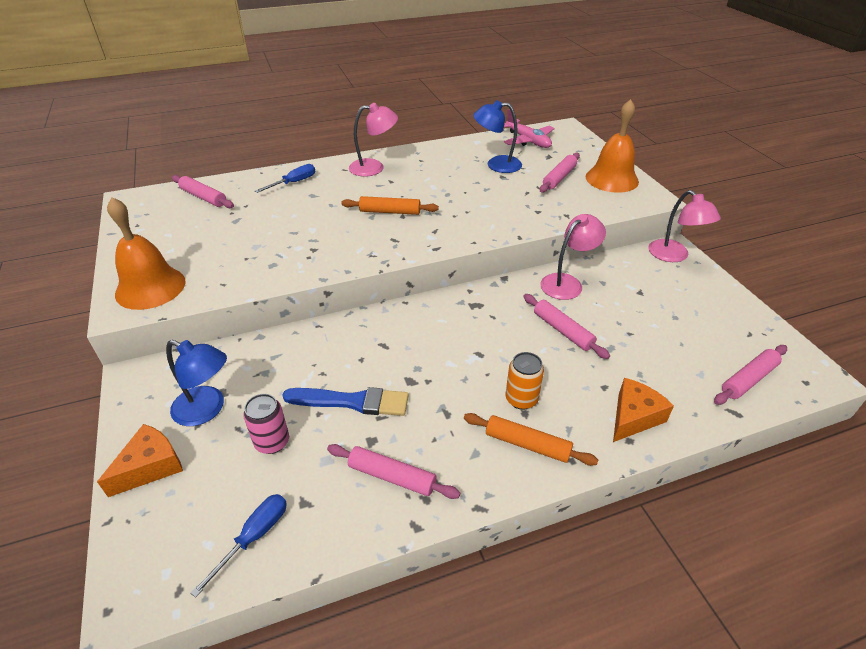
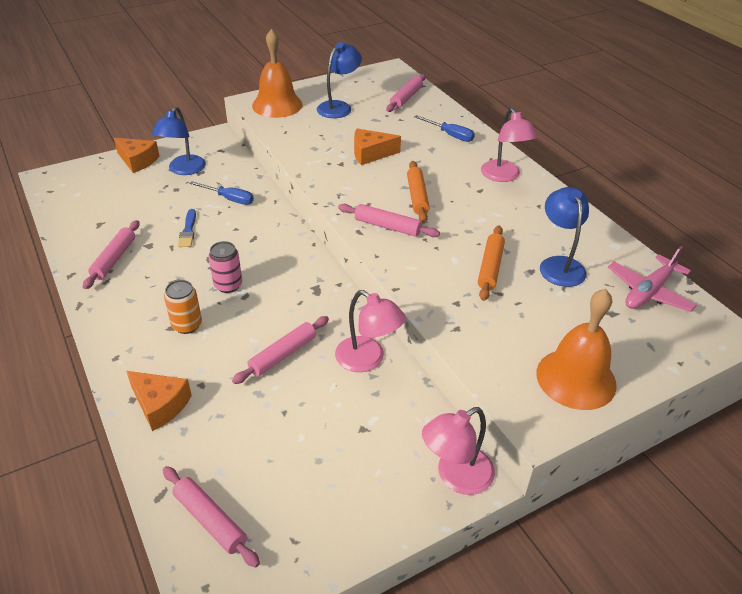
camera: 80 degrees right, 0 degrees up
blue screwdriver [190,494,287,598] -> blue screwdriver moved to [189,181,254,205]
pink can [243,394,289,454] -> pink can moved to [208,241,242,293]
blue brush [282,387,408,416] -> blue brush [178,209,196,247], size x0.61
orange rolling pin [464,413,598,466] -> orange rolling pin moved to [478,226,505,301]
pink rolling pin [540,153,580,193] -> pink rolling pin moved to [338,204,440,237]
none -> blue lamp [317,42,362,118]
none -> orange cheese [354,128,401,165]

